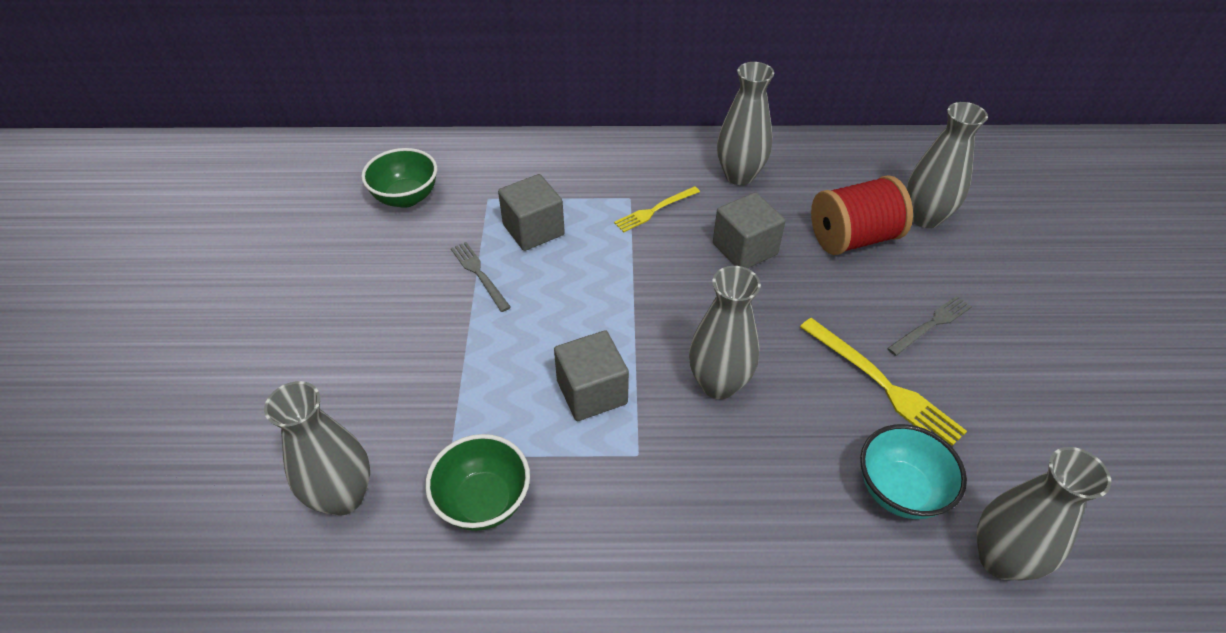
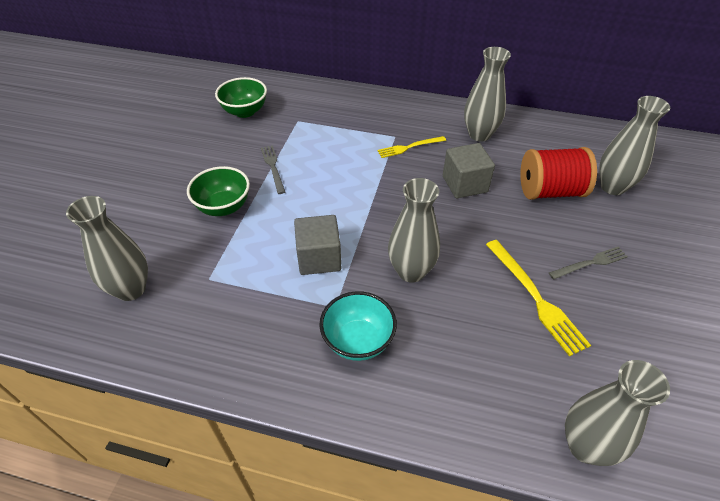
camera: 15 degrees right, 0 degrees up
green bowl [425,434,530,531] -> green bowl moved to [187,166,250,216]
grey cube [498,174,565,251] -> none
turquoise bowl [860,424,967,519] -> turquoise bowl moved to [319,291,397,361]

